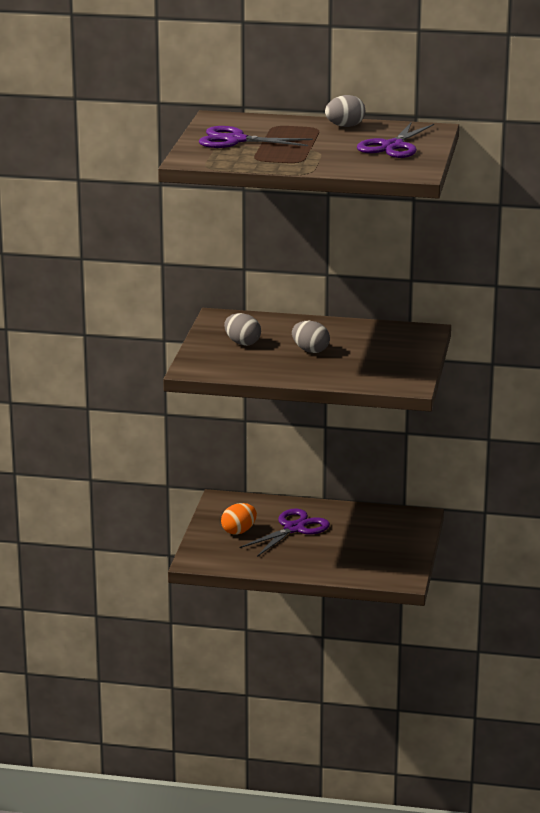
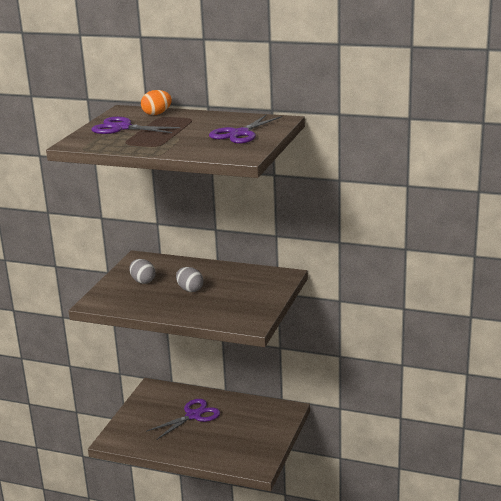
camera: 10 degrees right, 0 degrees up
orange egg [221,503,257,535] -> orange egg moved to [141,90,172,115]
grey egg [325,95,365,127] -> none

